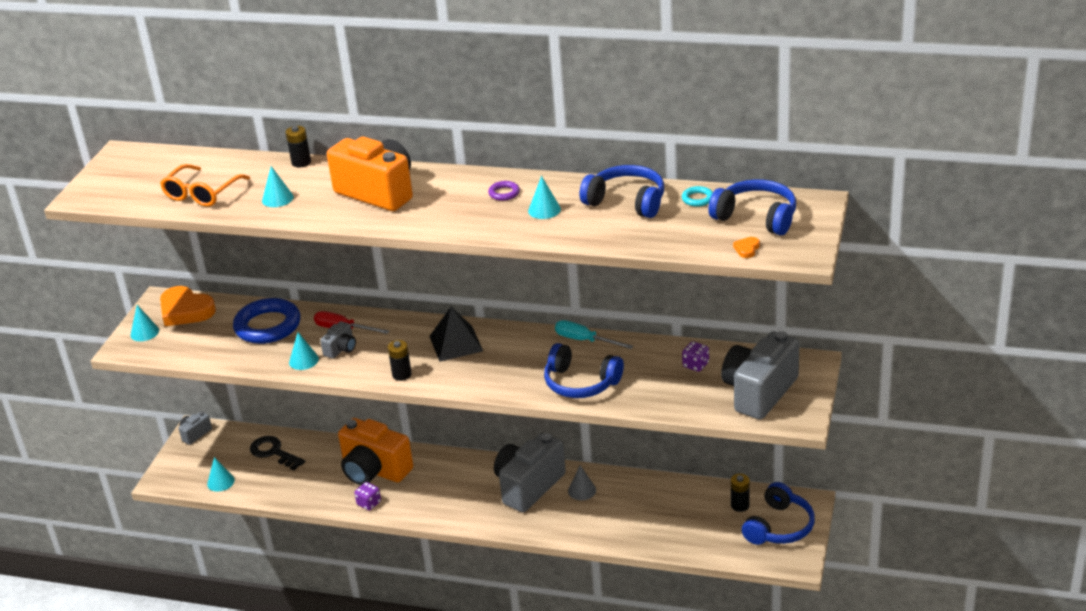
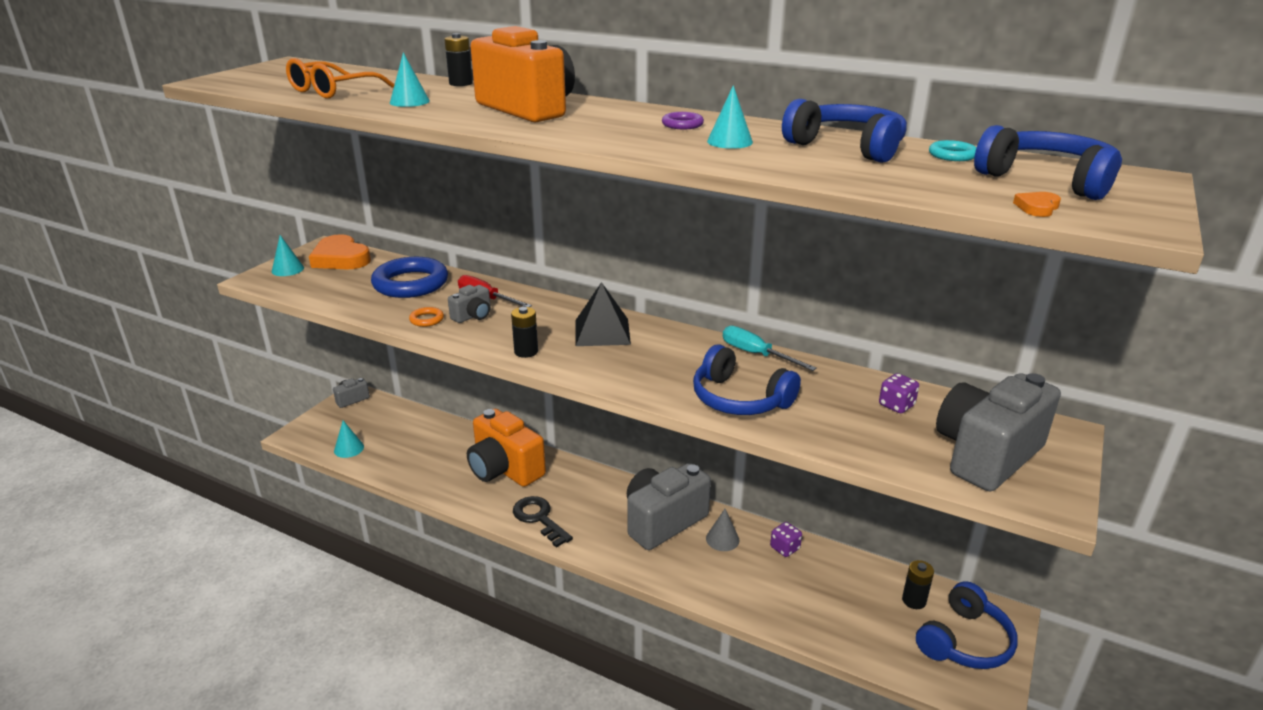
camera: 10 degrees right, 5 degrees down
black key [250,436,305,471] -> black key moved to [513,496,573,548]
turquoise cone [289,332,319,370] -> orange ring [409,307,444,327]
purple dice [354,482,381,510] -> purple dice moved to [770,522,802,557]

